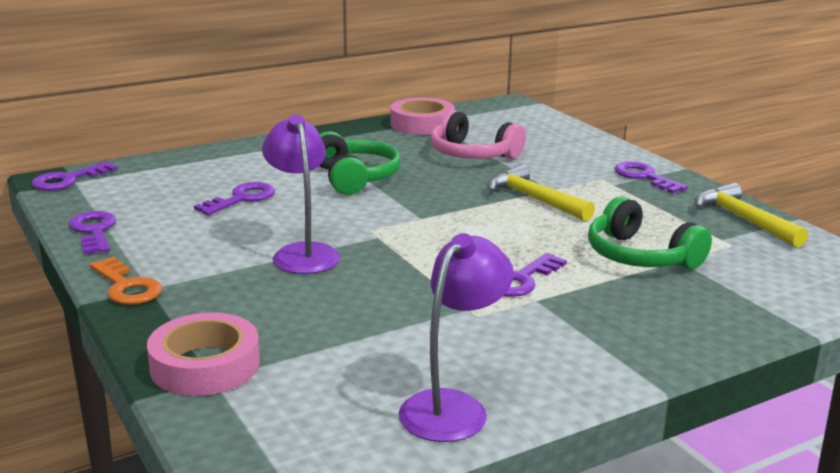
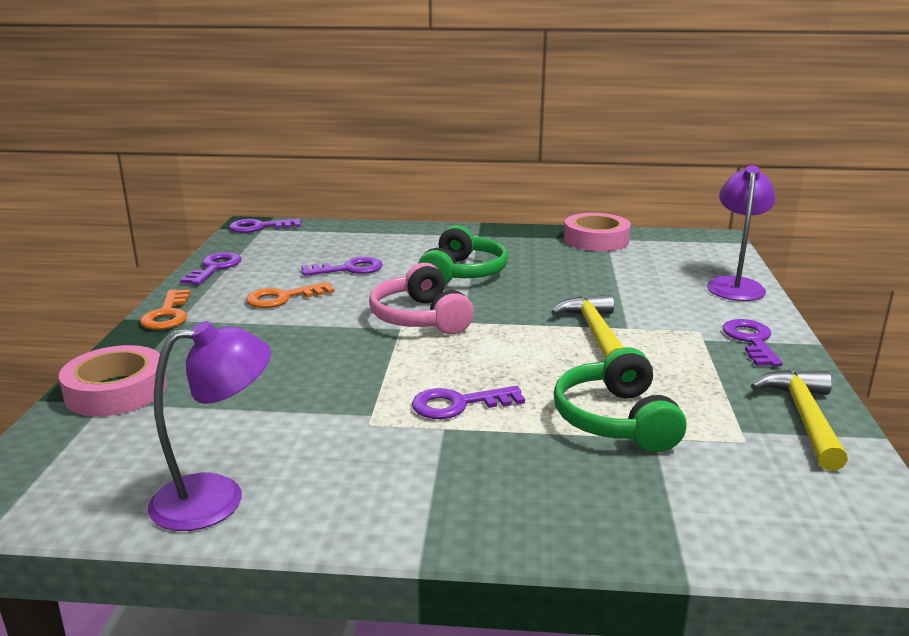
camera: 35 degrees right, 0 degrees up
purple lamp [262,115,340,274] -> purple lamp moved to [707,165,776,301]
pink headphones [431,110,526,159] -> pink headphones moved to [369,263,474,334]
none -> orange key [246,282,335,308]

